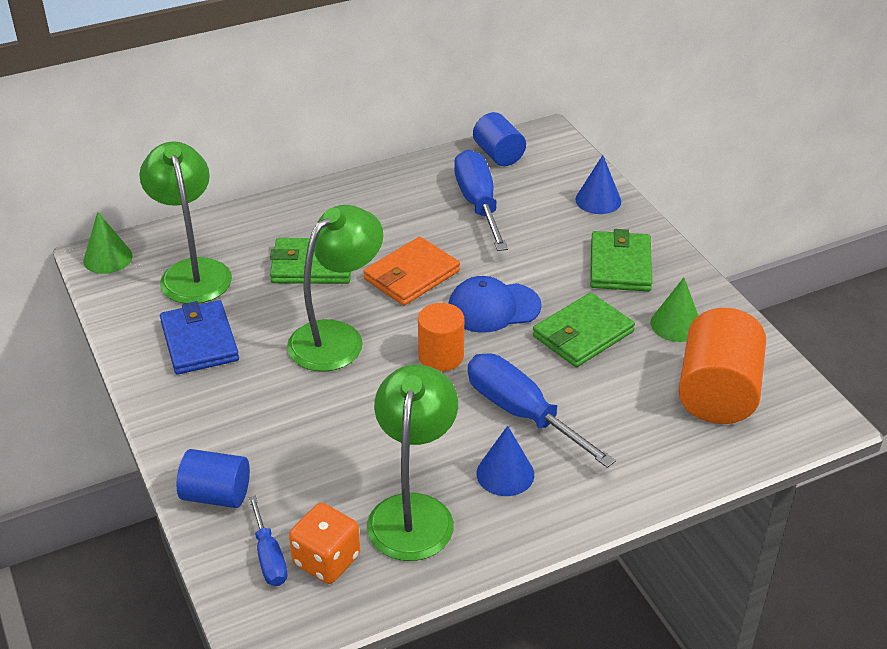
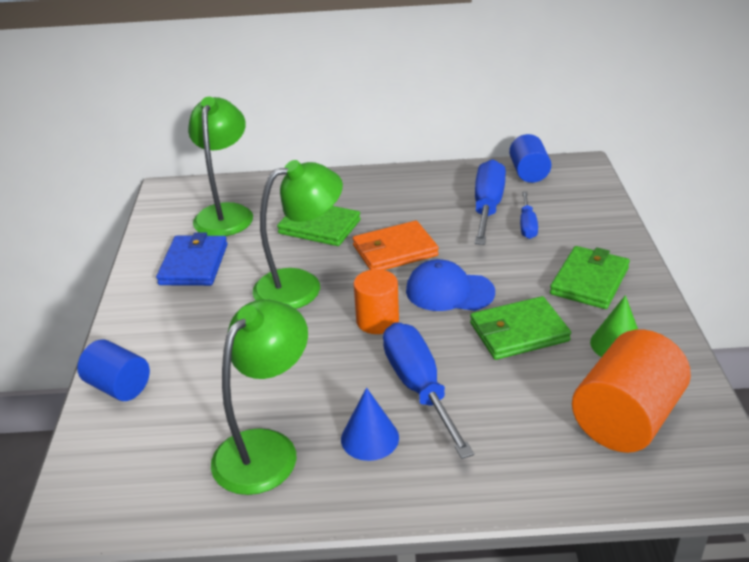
camera: 25 degrees right, 5 degrees down
green cone [83,212,133,274] -> none
blue screwdriver [248,496,287,586] -> blue screwdriver moved to [520,192,538,239]
orange dice [289,503,360,584] -> none
blue cone [575,155,621,214] -> none

